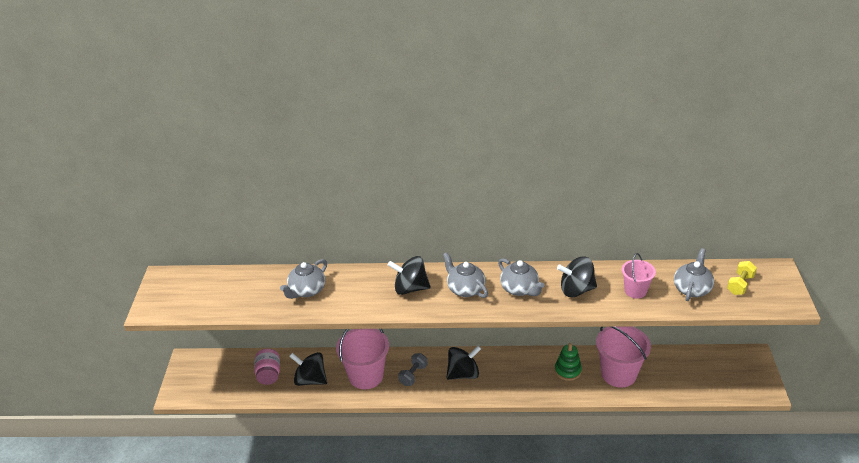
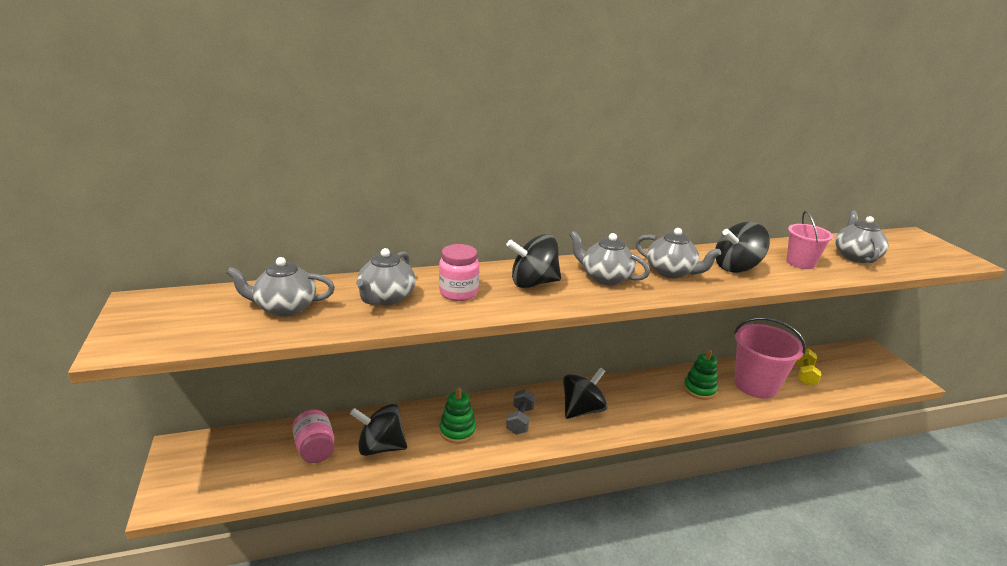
camera: 20 degrees left, 10 degrees down
pink bucket [336,329,389,389] -> green stacking toy [439,387,476,444]
yellow dumbbell [727,261,757,295] -> yellow dumbbell moved to [795,348,822,386]
none -> grey teapot [226,257,335,317]
none -> pink jar [439,244,479,301]

